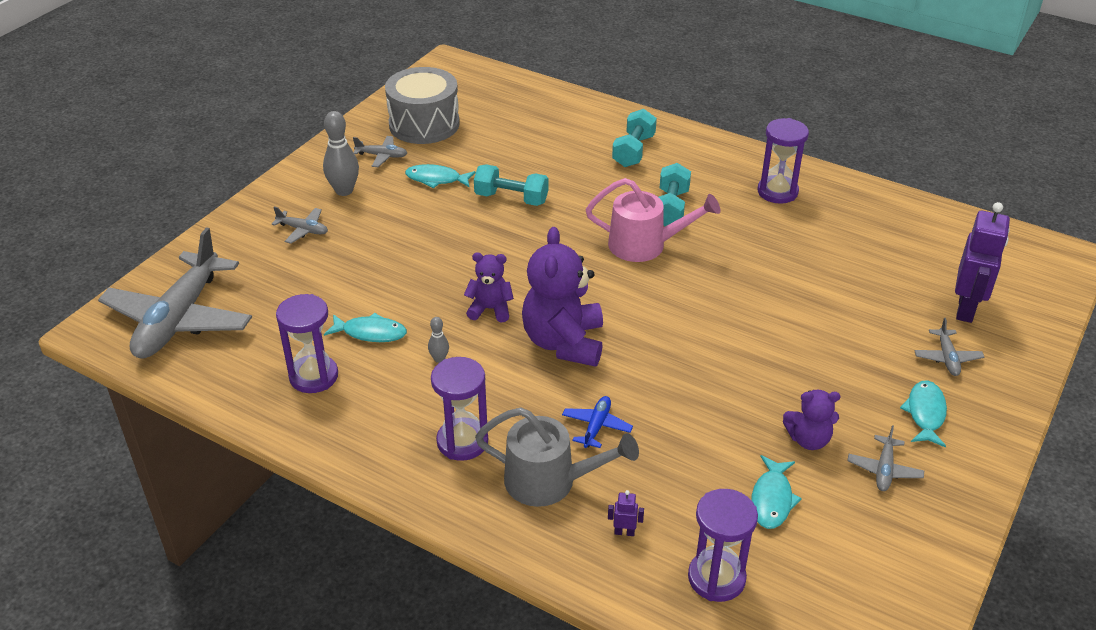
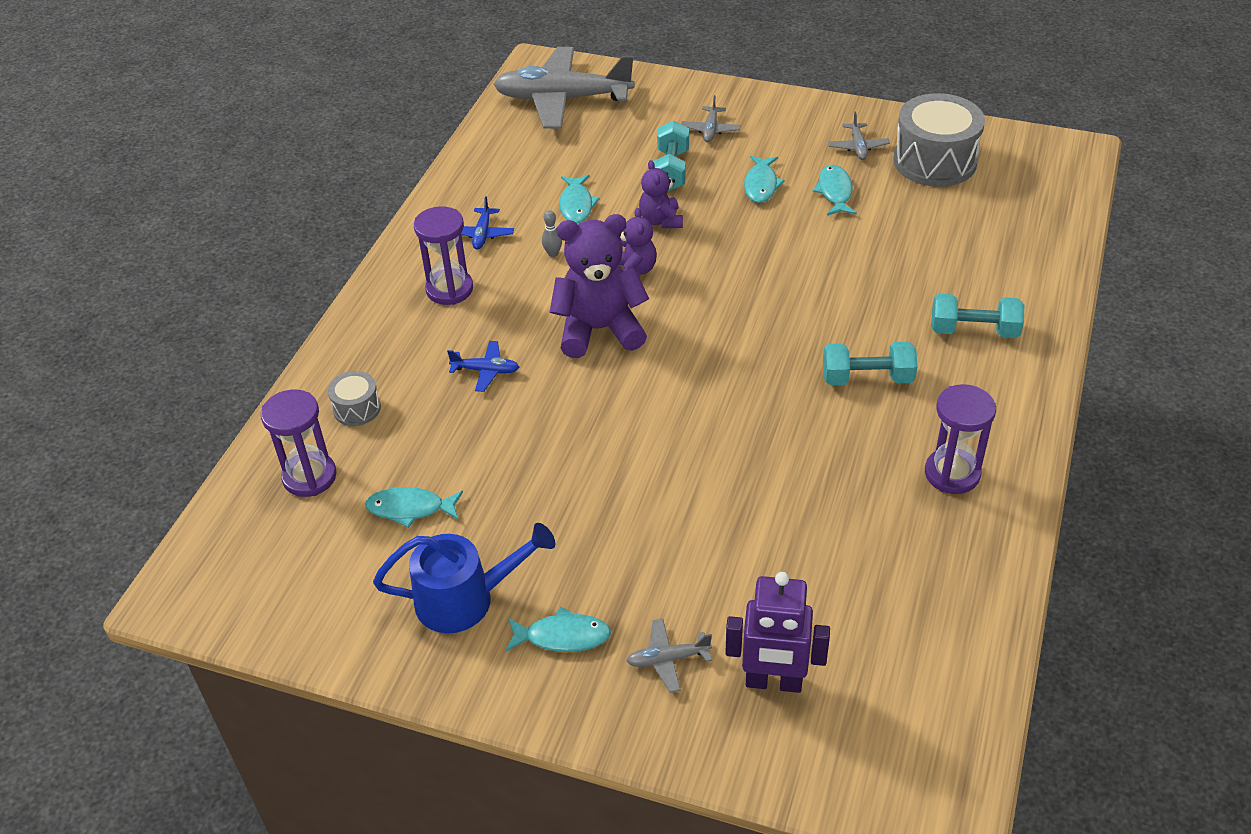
camera: 80 degrees right, 5 degrees up
purple hourglass [276,294,338,393] -> none
grey bowling pin [323,111,359,196] -> none
turquoise dumbbell [474,164,548,206] -> turquoise dumbbell moved to [653,121,689,191]
grey watering can [475,407,639,507] -> none
pink watering can [586,178,721,262] -> none
purple robot [608,490,644,536] -> grey drum [328,371,381,426]
purple teddy bear [783,390,841,450] -> purple teddy bear moved to [639,160,683,228]
grey plane [847,425,924,491] -> blue watering can [373,523,555,633]
none -> blue plane [461,196,514,250]
none -> turquoise fish [744,155,785,203]

